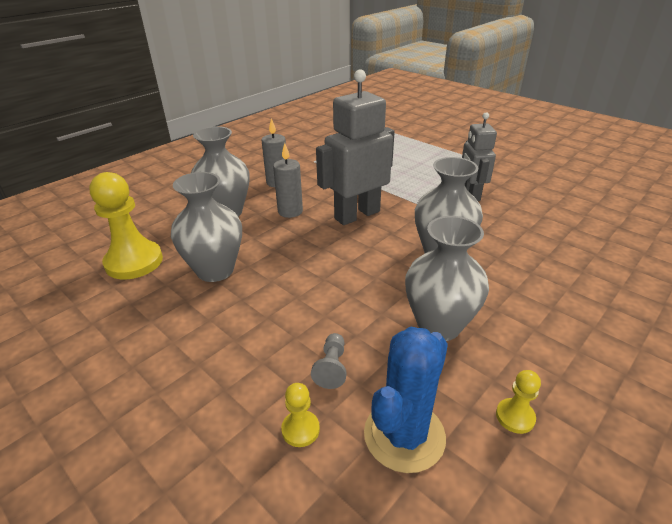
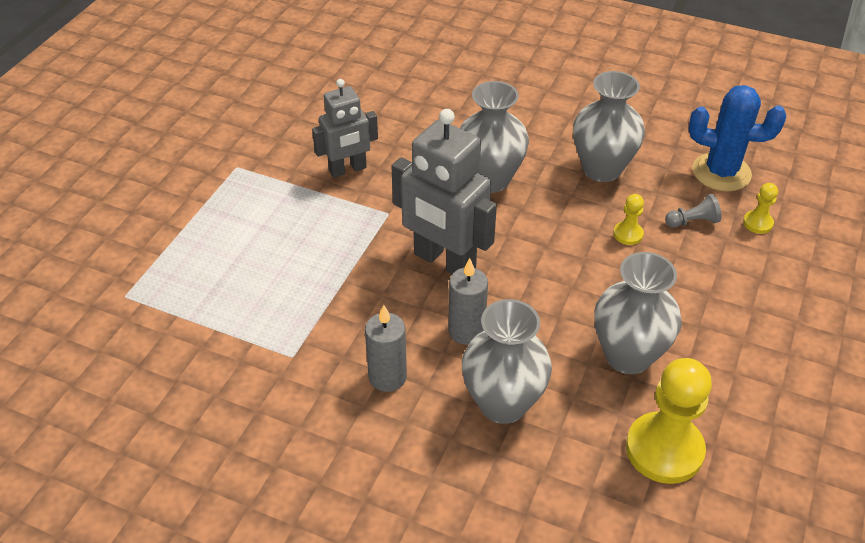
camera: 110 degrees left, 10 degrees up
yellow pawn [496,370,541,434] -> yellow pawn moved to [613,194,644,245]

